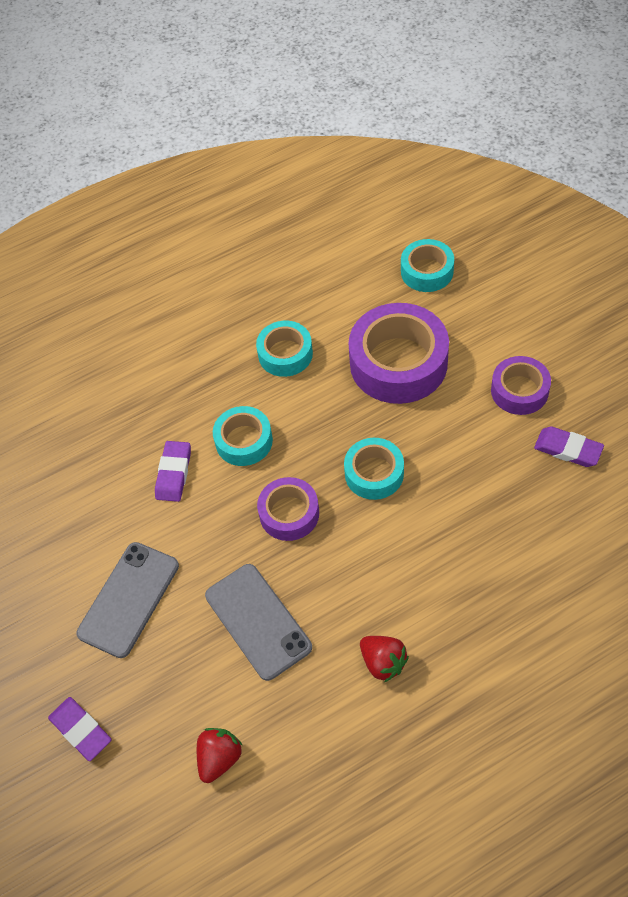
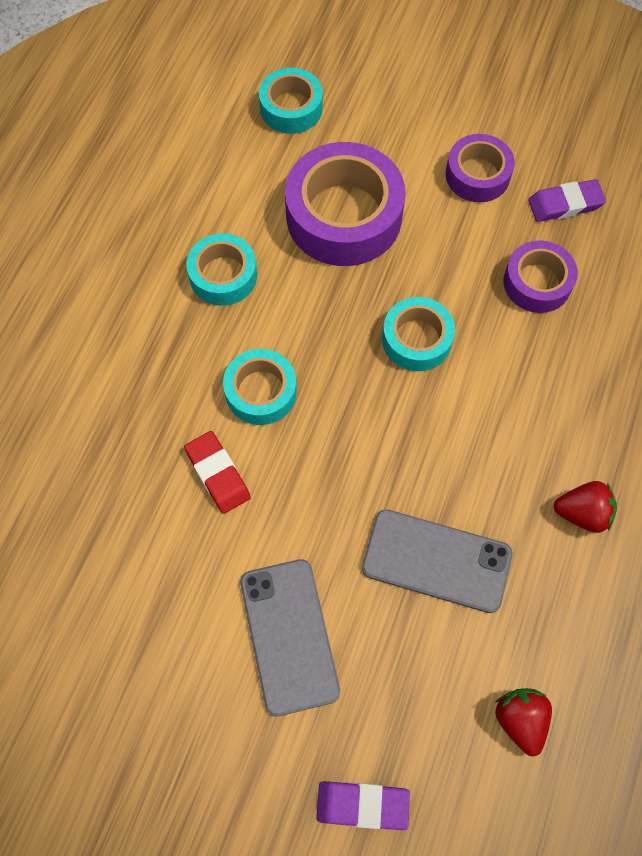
camera: 45 degrees left, 10 degrees up
purple eraser [155,441,191,502] -> red eraser [184,431,251,514]
purple tape [257,477,319,541] -> purple tape moved to [503,240,578,313]

